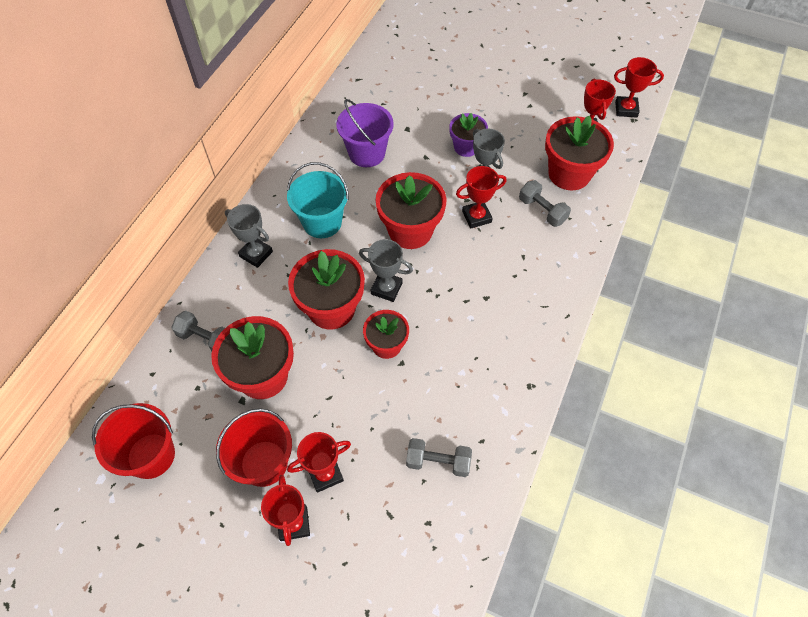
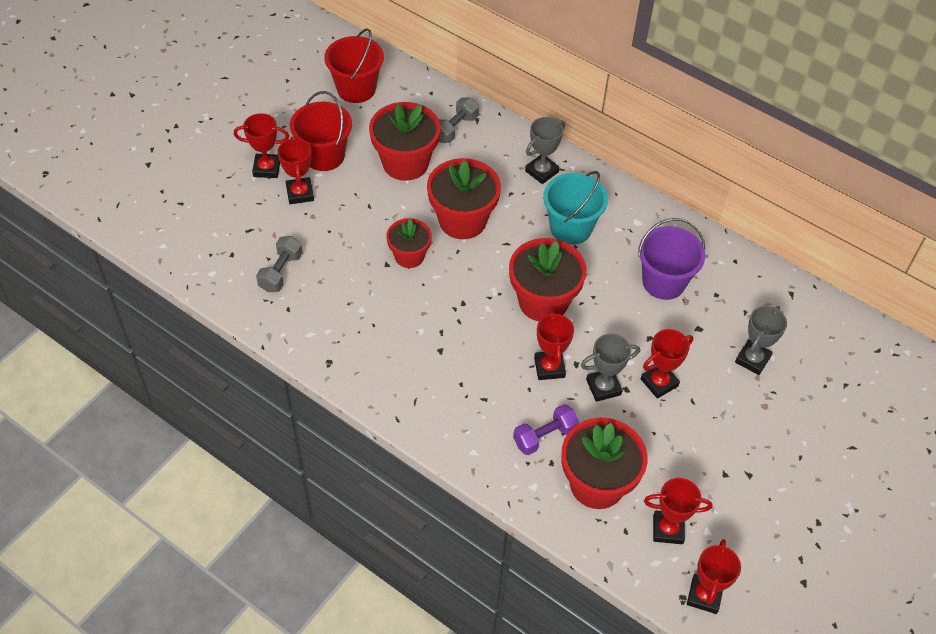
camera: 100 degrees right, 5 degrees down
grey trophy [359,239,413,302] -> grey trophy moved to [735,306,787,375]
purple flower pot [449,113,488,157] -> red trophy [641,329,693,399]
grey dumbbell [519,180,571,227] -> purple dumbbell [513,404,579,455]

